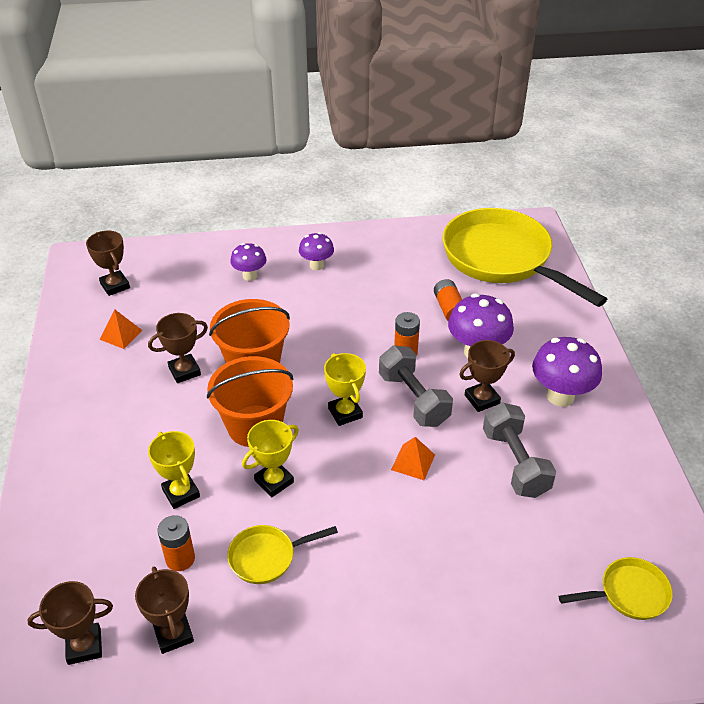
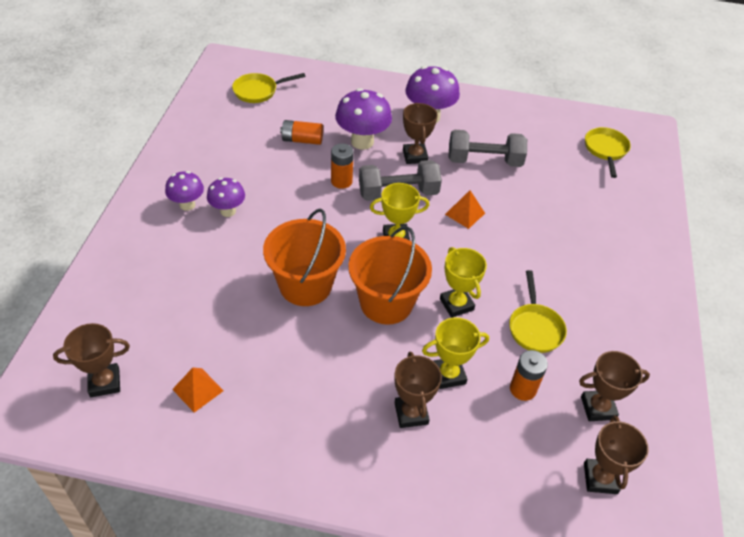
camera: 75 degrees left, 5 degrees up
brown trophy [148,313,208,383] -> brown trophy moved to [394,351,442,428]
purple mushroom [230,243,266,281] -> purple mushroom moved to [207,178,245,217]
yellow pan [443,208,607,307] -> yellow pan [232,73,306,103], size x0.44

